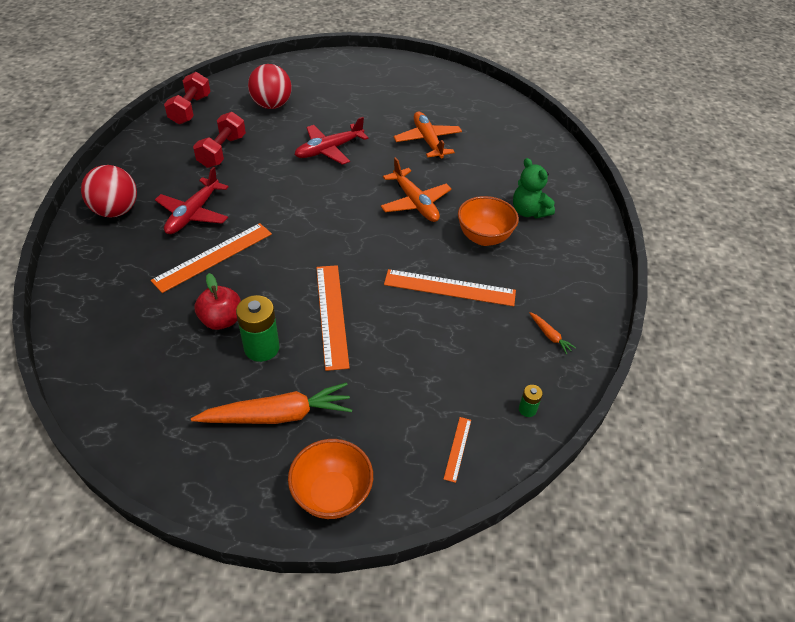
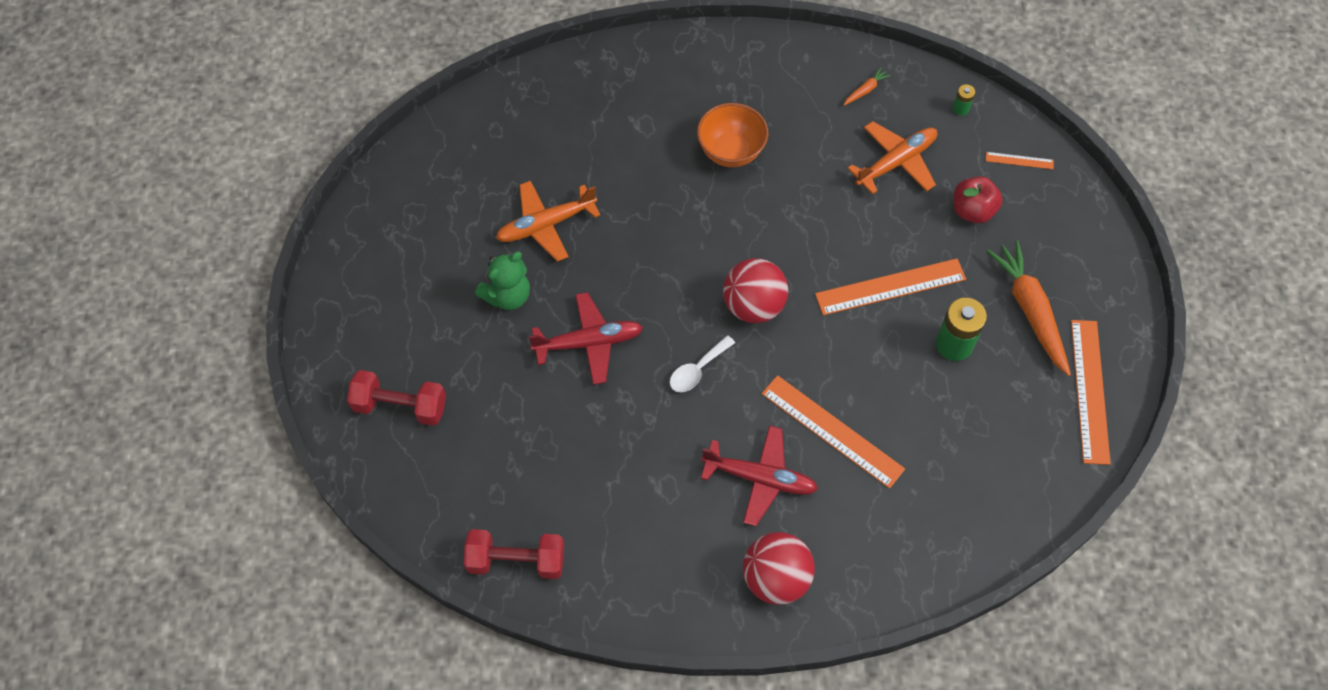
camera: 95 degrees left, 15 degrees up
red dumbbell [193,112,246,168] -> red dumbbell moved to [347,370,446,426]
red apple [194,273,241,330] -> red apple moved to [954,176,1002,223]
red ball [248,64,292,109] -> red ball moved to [723,258,788,323]
orange bowl [288,439,373,519] -> none
red plane [294,117,369,165] -> red plane turned 60 degrees counterclockwise [529,292,643,385]
orange plane [380,157,452,222] -> orange plane moved to [847,121,937,194]
orange ruler [384,269,516,306] -> orange ruler moved to [1071,320,1111,465]
green teddy bear [513,158,555,219] -> green teddy bear moved to [475,252,530,310]
none -> white spoon [670,335,735,392]

